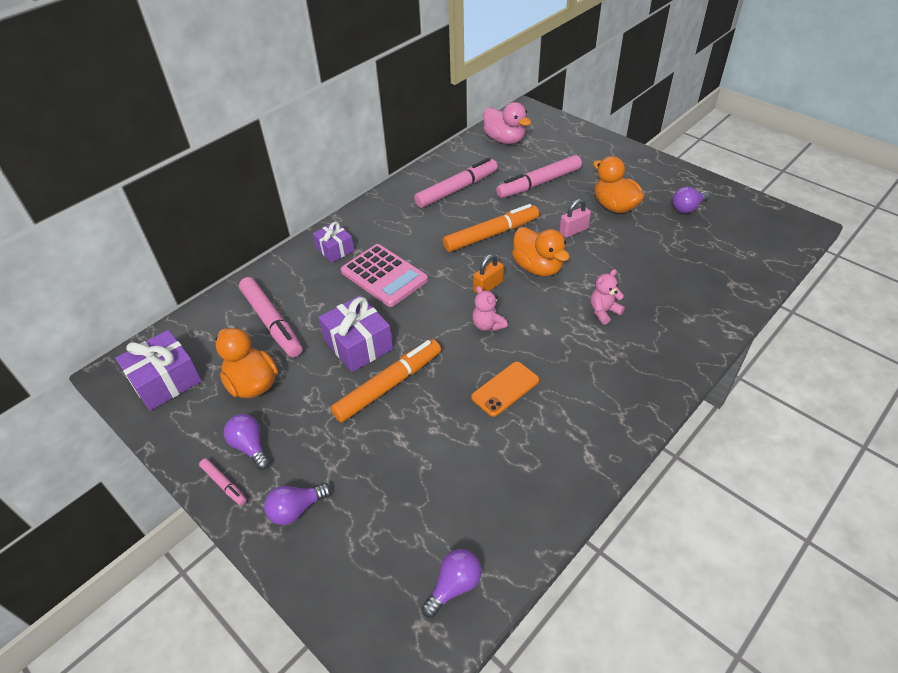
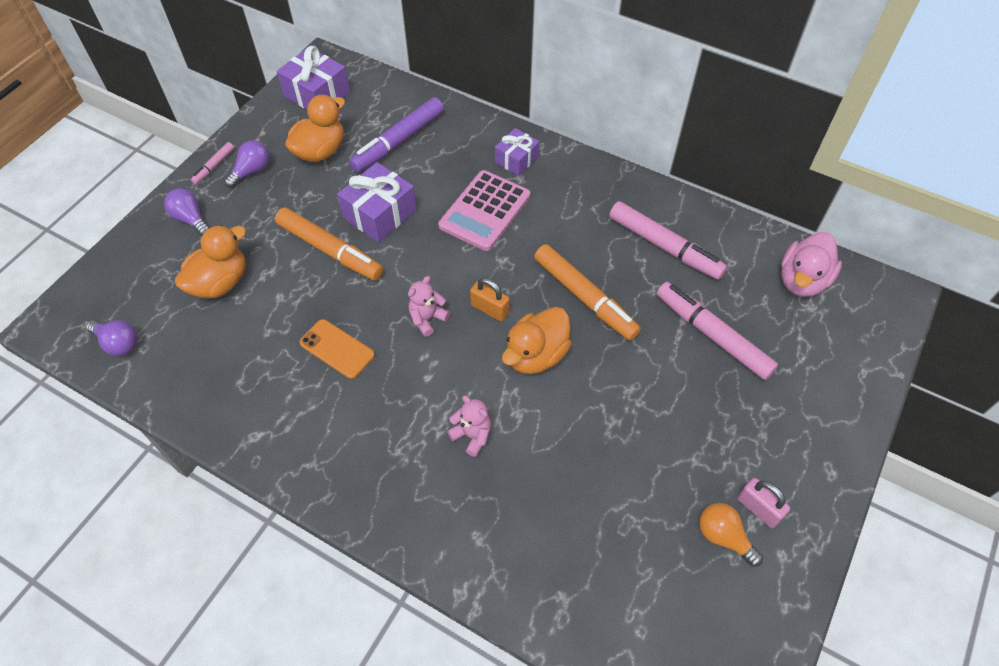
camera: 75 degrees right, 10 degrees up
pink marker [239,277,302,357] -> purple marker [349,97,444,172]
pink padlock [559,199,591,238] -> pink padlock moved to [737,478,790,528]
orange duck [593,156,644,213] -> orange duck moved to [175,225,246,298]
purple light bulb [672,187,710,213] -> orange light bulb [699,503,763,567]

